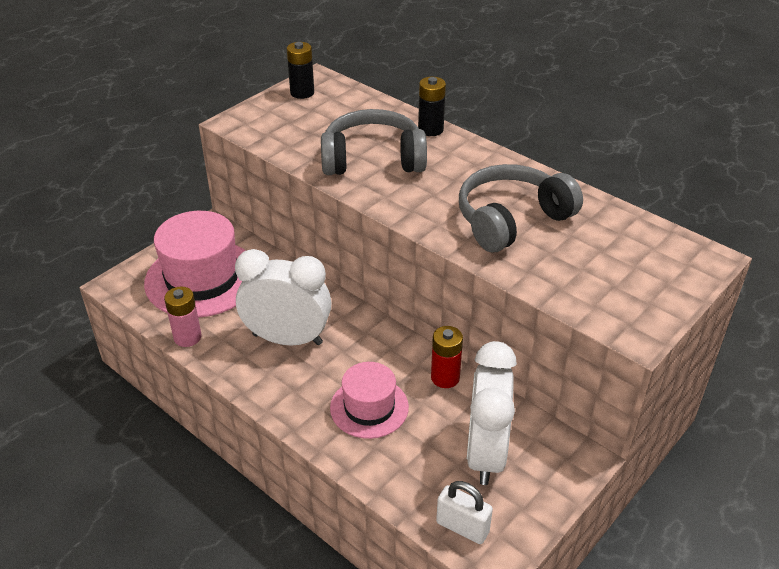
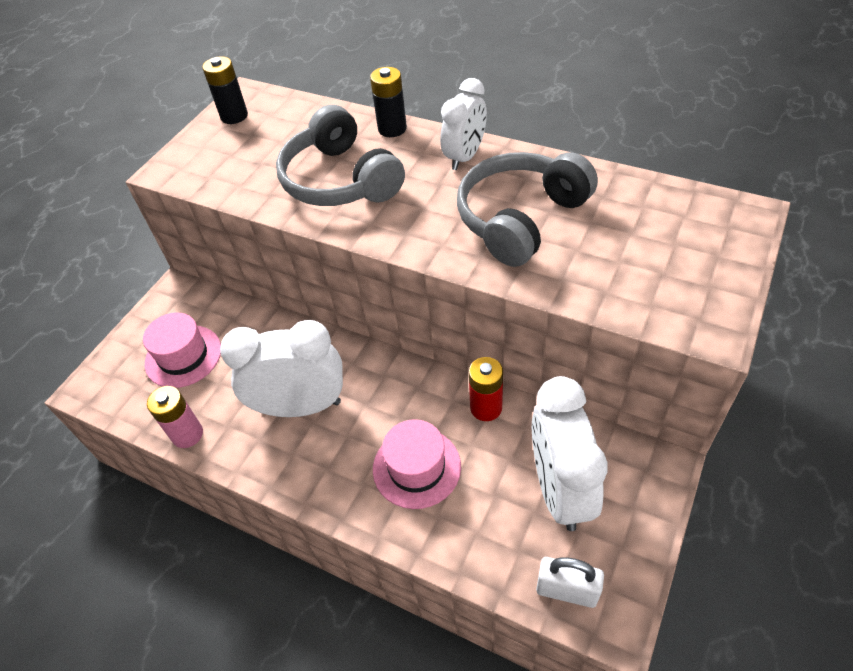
camera: 10 degrees left, 10 degrees up
pink hat [144,211,246,318] -> pink hat [143,312,221,388], size x0.60
grey headphones [321,109,427,175] -> grey headphones turned 105 degrees counterclockwise [276,105,405,206]
none -> white clock [440,78,487,170]

